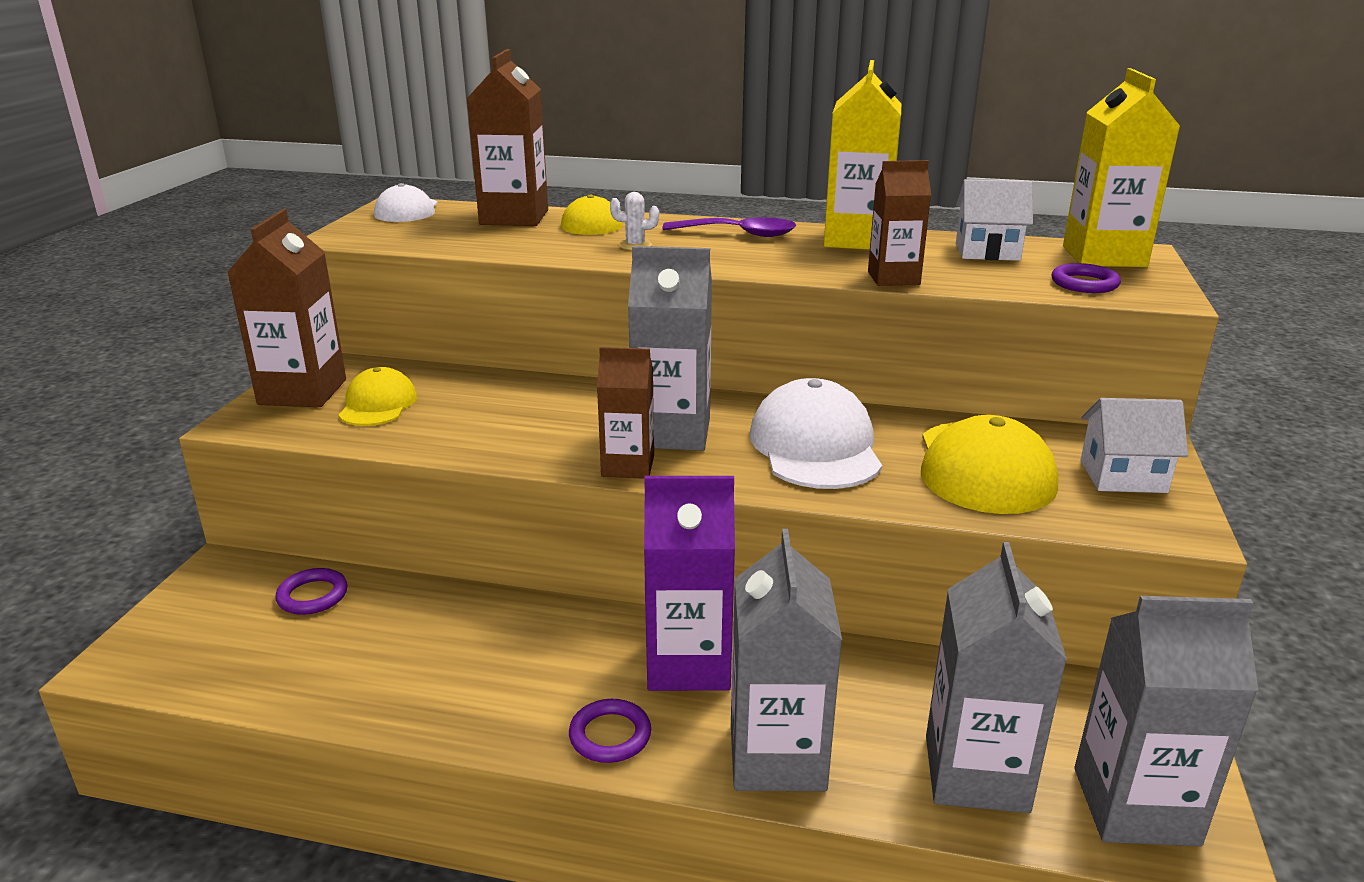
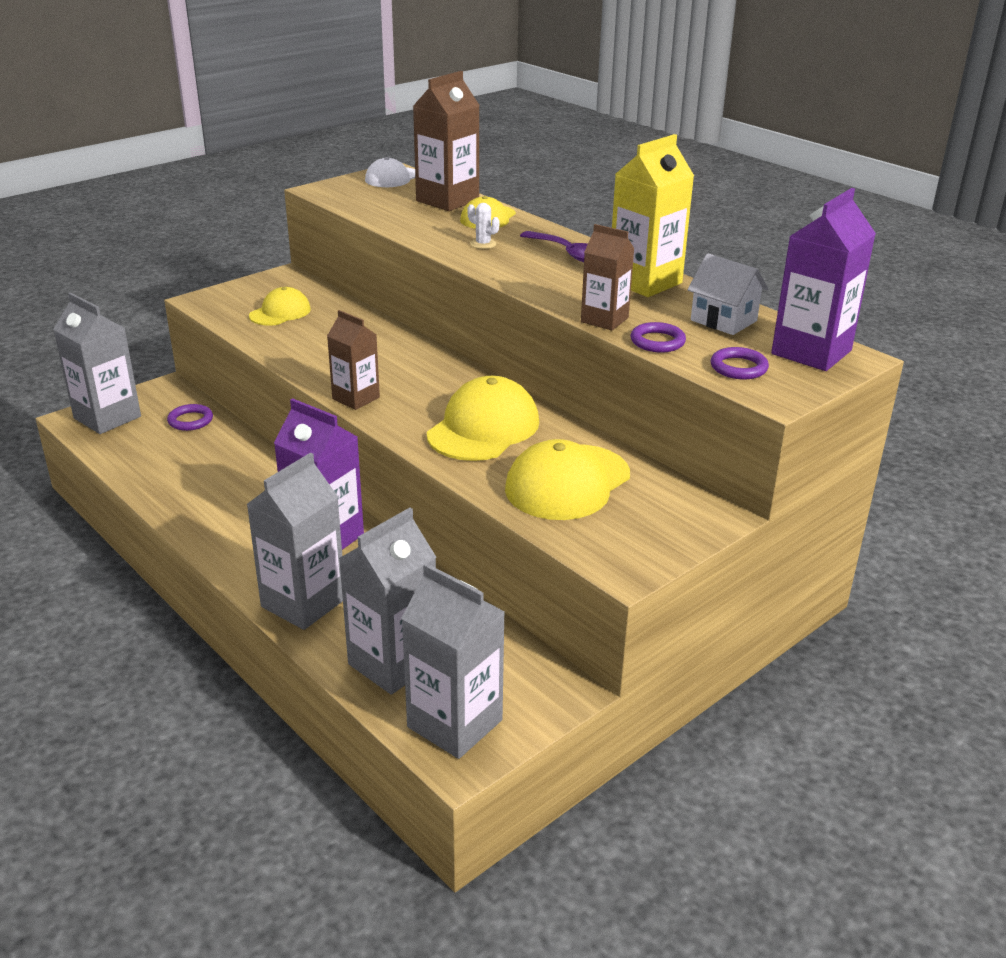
camera: 35 degrees right, 5 degrees up
brown carton [227,209,346,407] -> none
purple ring [569,699,651,763] -> purple ring moved to [631,322,686,353]
grey carton [628,246,712,451] -> grey carton moved to [53,293,141,434]
white cap [750,378,882,489] -> yellow cap [427,376,539,461]
yellow carton [1063,68,1180,267] -> purple carton [771,188,876,371]
white house [1080,398,1188,493] -> none

